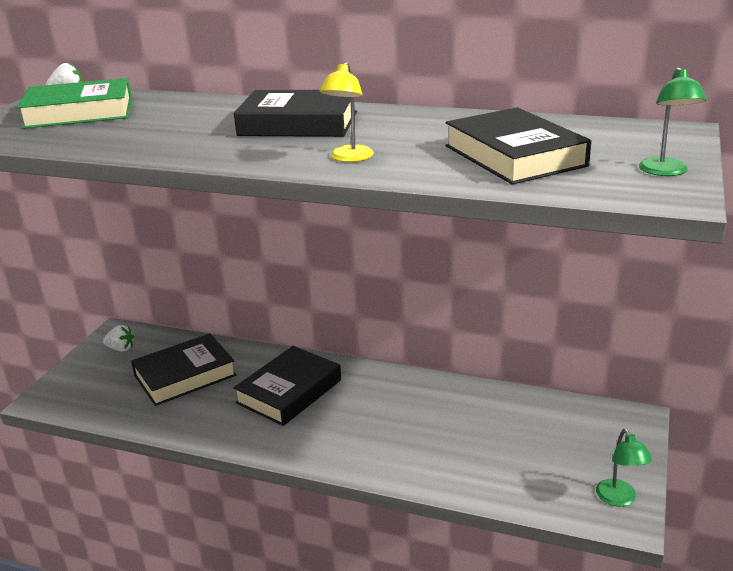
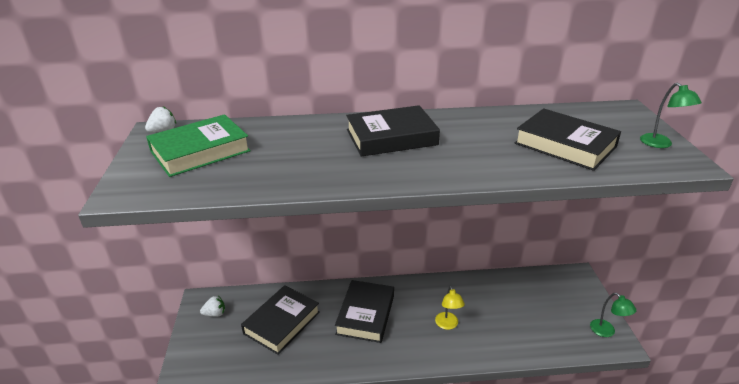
camera: 25 degrees left, 5 degrees up
yellow lamp [320,62,374,162] -> yellow lamp moved to [435,286,465,330]

